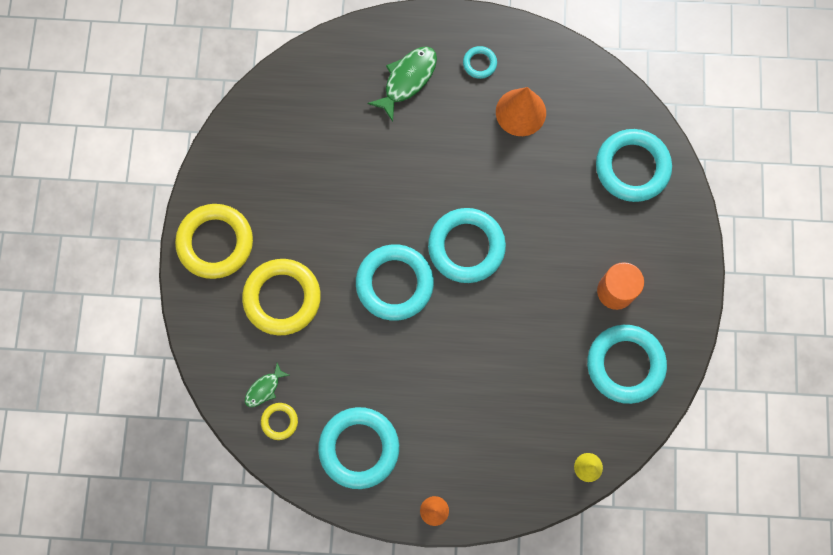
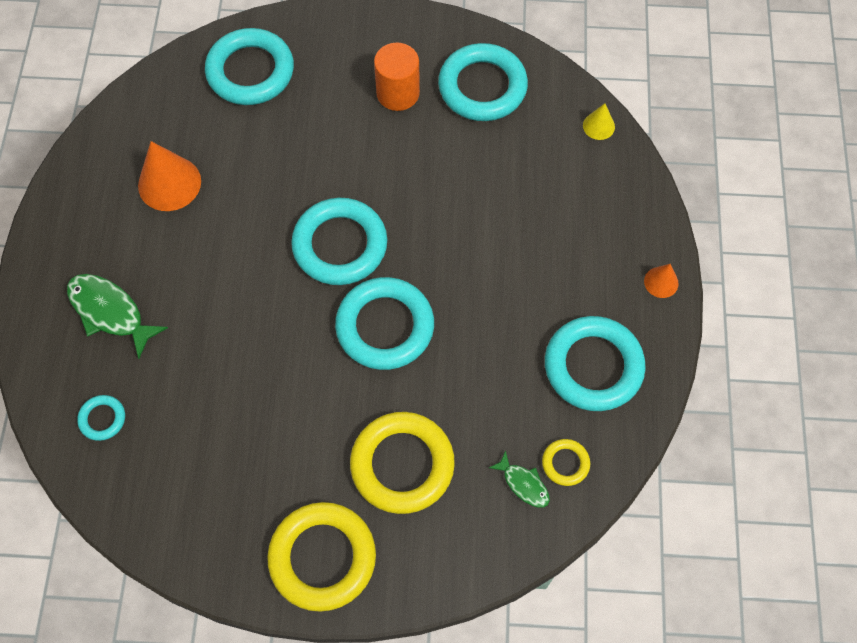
camera: 90 degrees left, 10 degrees down
turquoise ring [463,46,497,79] -> turquoise ring moved to [77,395,125,441]

